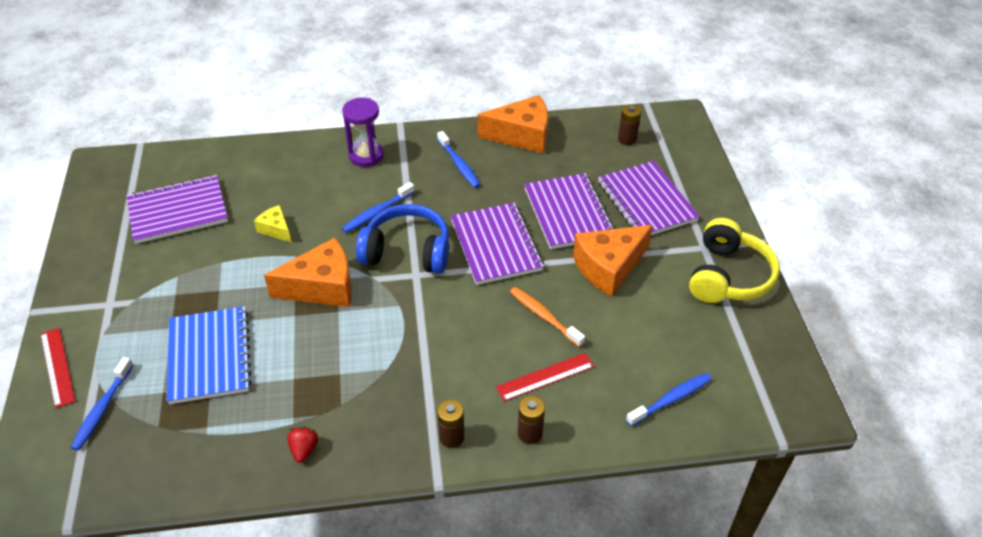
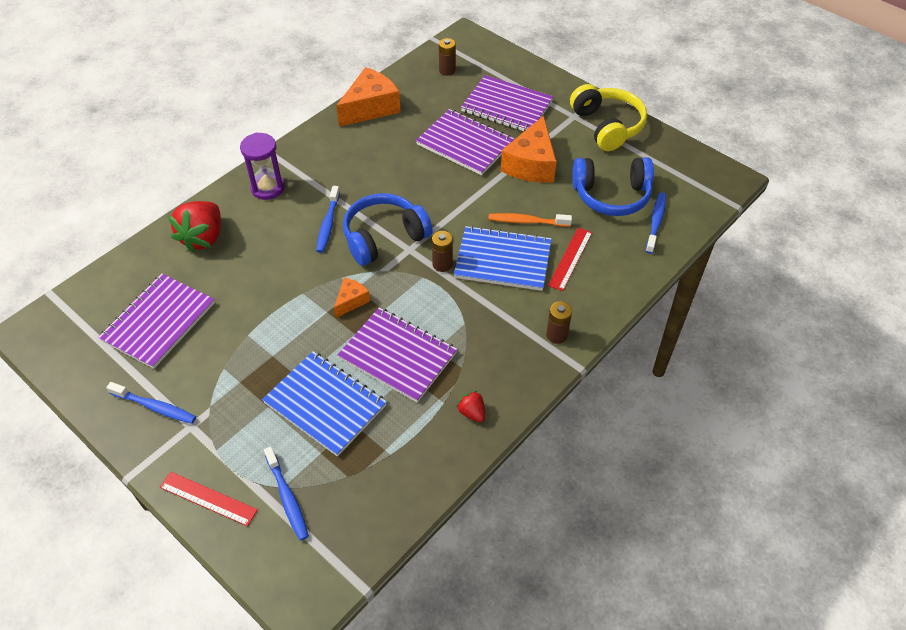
camera: 40 degrees left, 5 degrees up
yellow cheese [254,205,291,242] -> none
orange cheese [264,237,352,307] -> orange cheese [334,278,370,318], size x0.51
blue toothbrush [437,131,480,188] -> blue toothbrush moved to [106,382,196,424]
purple notebook [451,203,544,285] -> purple notebook moved to [337,307,457,403]
brown battery [518,396,545,444] -> brown battery moved to [432,231,453,272]
none -> red strawberry [168,201,221,253]
none -> blue notebook [454,226,552,291]
none -> blue headphones [572,157,654,216]

